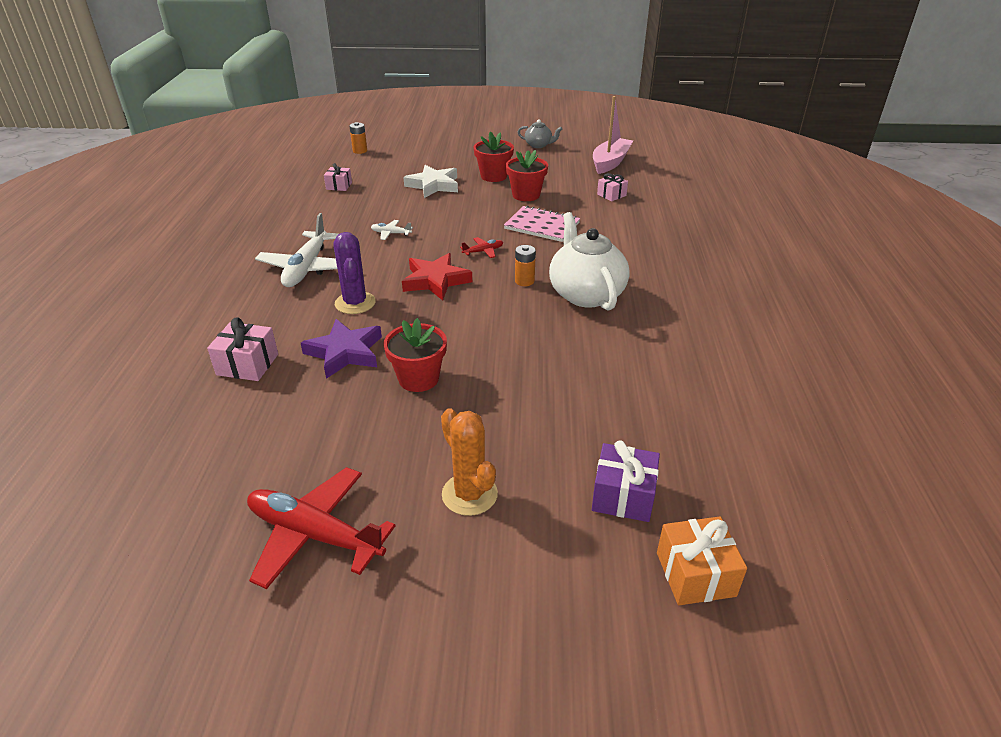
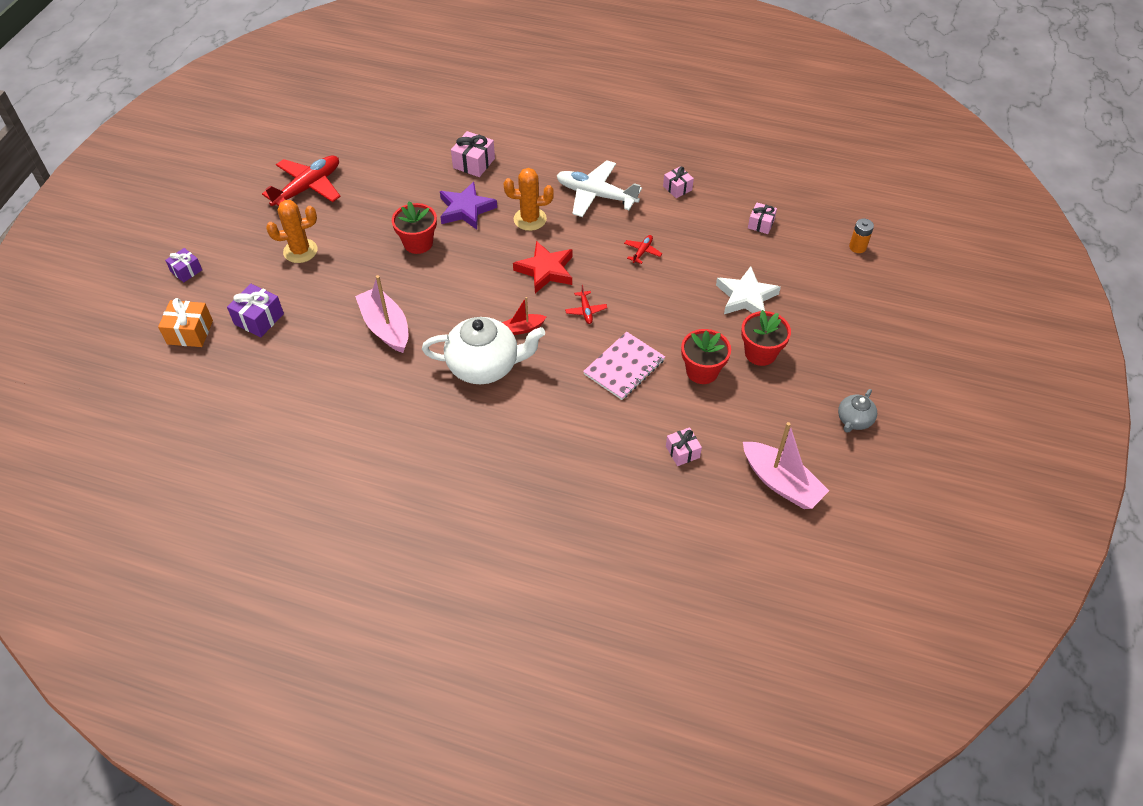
camera: 105 degrees right, 15 degrees up
purple cactus [333,232,376,314] -> orange cactus [504,168,554,231]
white plane [371,220,413,240] -> red plane [624,235,662,264]
orange battery [515,245,536,286] -> red boat [502,297,546,335]
none -> purple gift [165,248,202,282]
none -> pink boat [355,275,408,353]
none -> pink gift [663,166,694,198]

